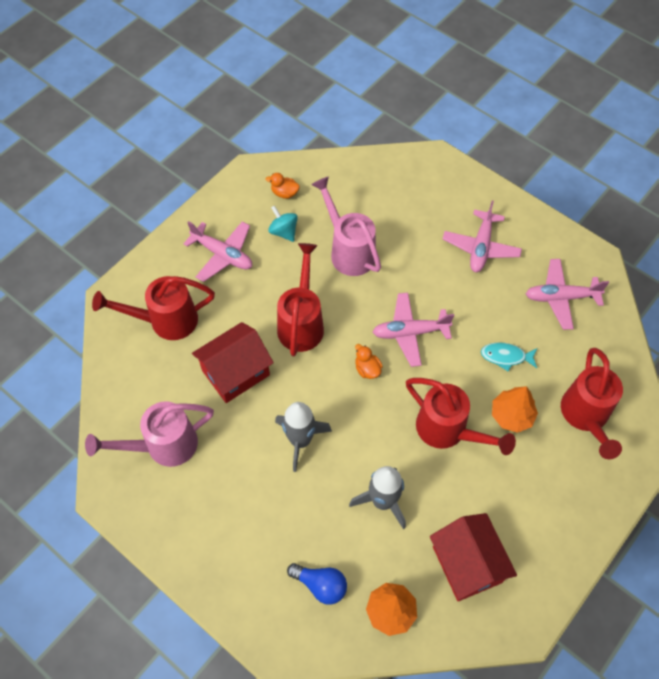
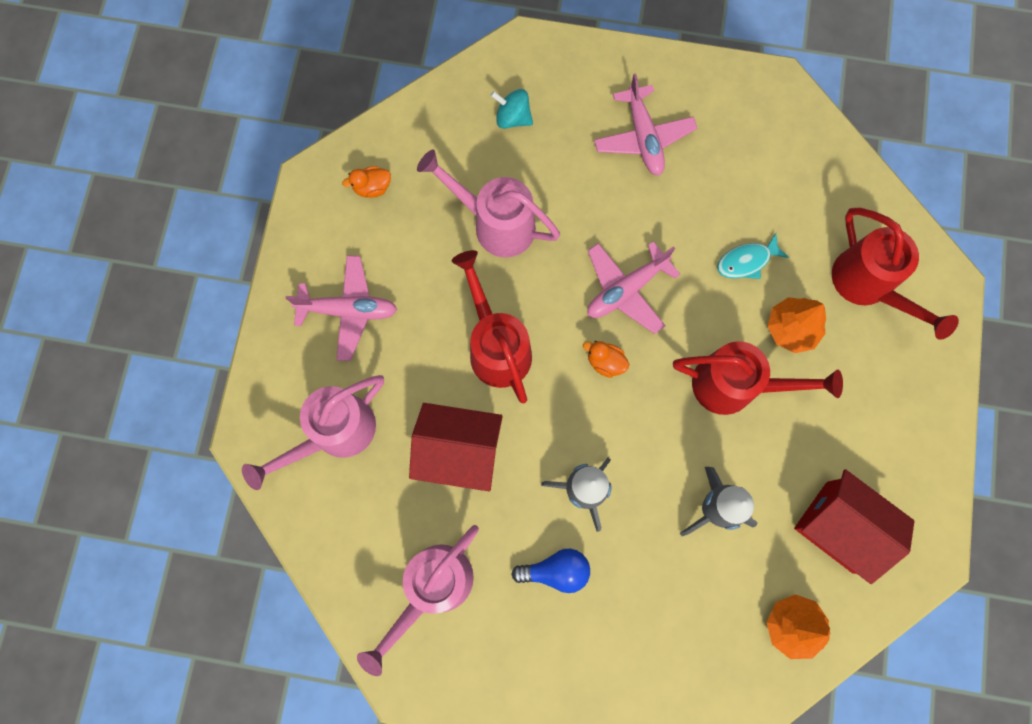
camera: 30 degrees left, 15 degrees up
red watering can [92,276,215,340] -> pink watering can [242,375,384,490]
red house [192,322,274,403] -> red house turned 75 degrees clockwise [409,403,503,492]
turquoise spinning top [268,205,298,242] -> turquoise spinning top moved to [490,89,533,129]
blue light bulb [287,563,347,605] -> blue light bulb moved to [511,549,590,593]
pink plane [526,259,609,330] -> none

